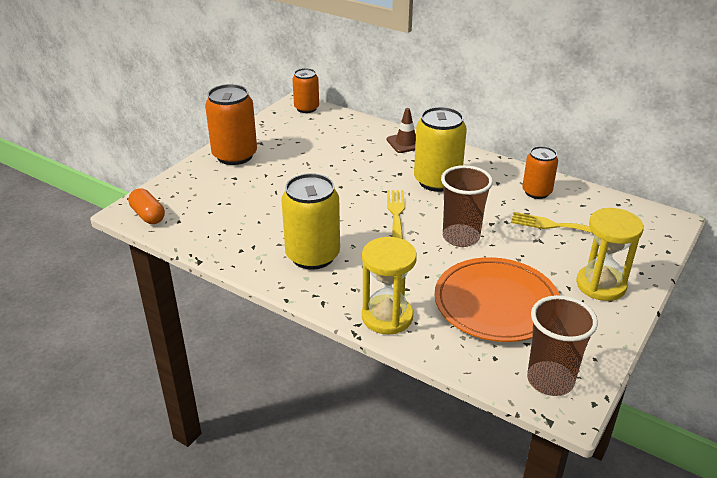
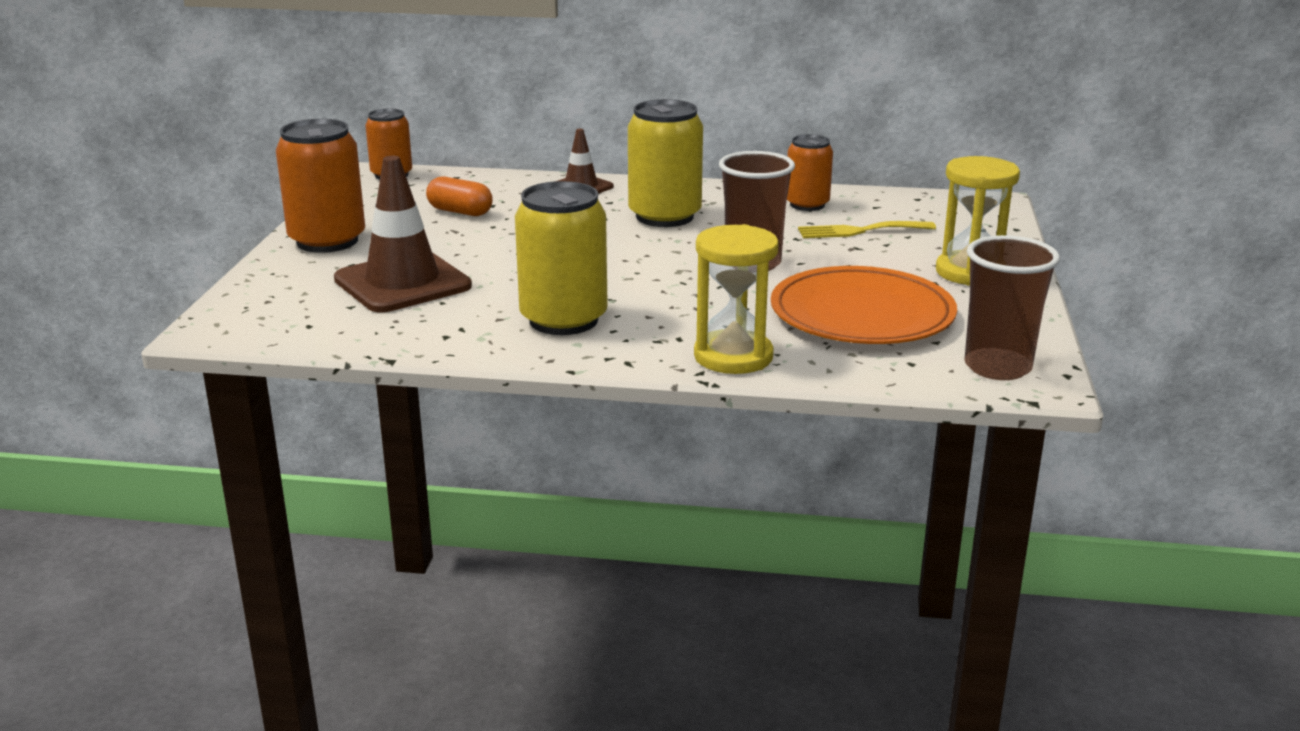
camera: 25 degrees left, 10 degrees down
orange capsule [128,188,165,224] -> orange capsule moved to [426,177,493,216]
yellow fork [387,190,405,239] -> none
none -> brown traffic cone [334,156,472,312]

